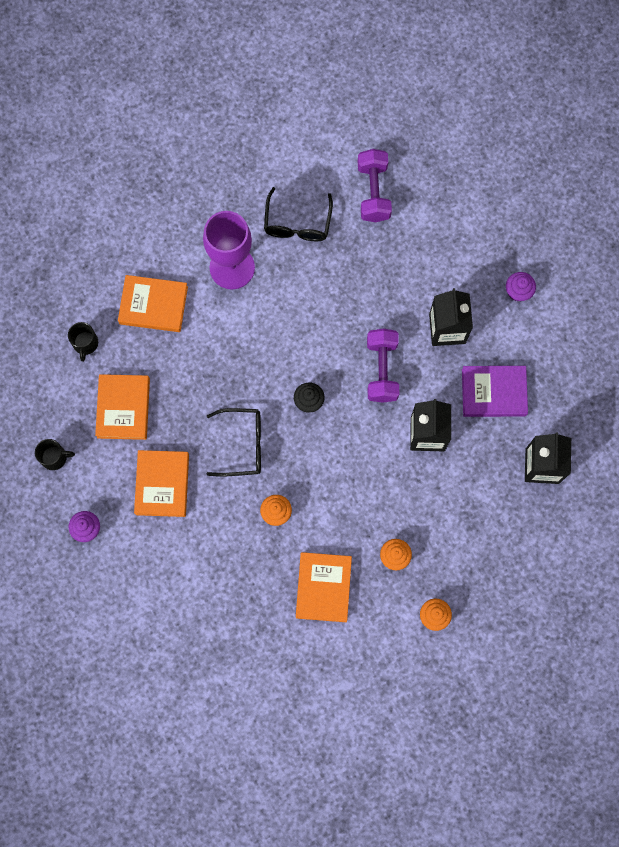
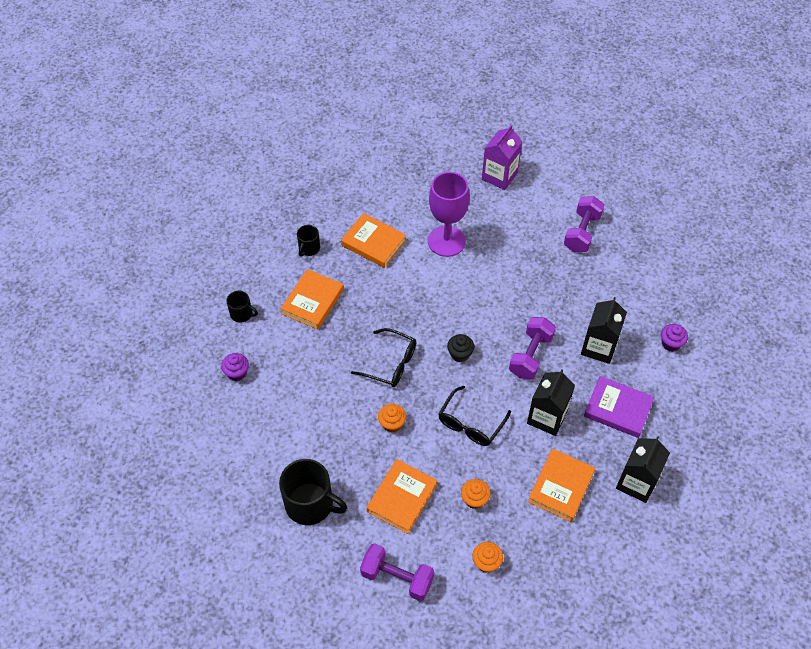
camera: 25 degrees right, 20 degrees down
orange book [134,450,189,517] -> orange book moved to [528,449,595,522]
black glasses [264,187,333,241] -> black glasses moved to [438,385,511,446]
none -> black mug [279,459,347,525]
none -> purple dumbbell [360,543,434,601]
none -> purple carton [482,124,523,190]

